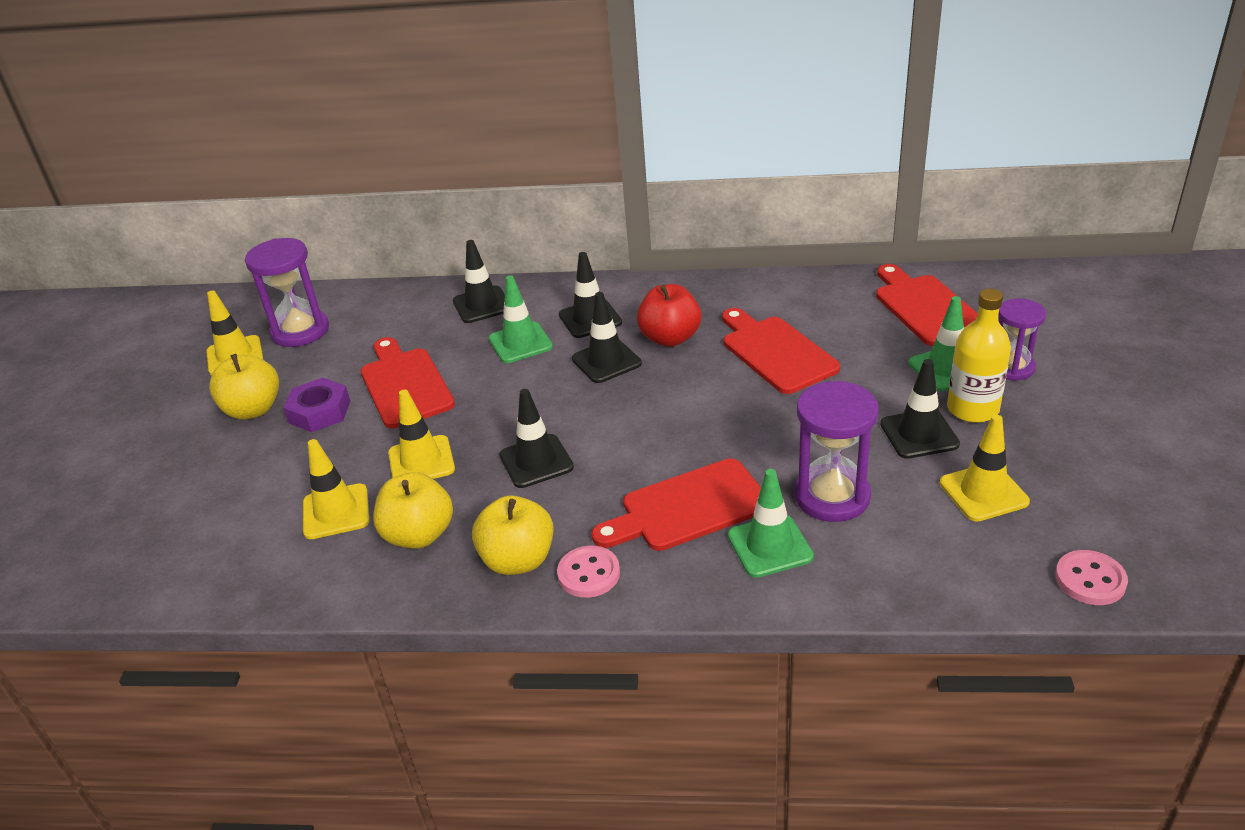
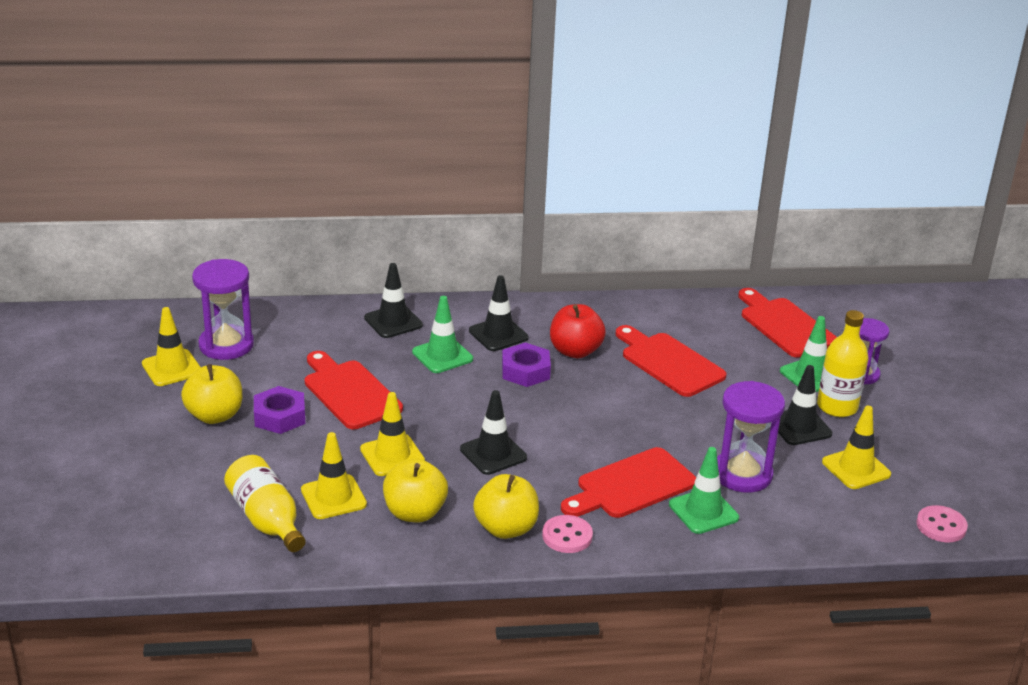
camera: 15 degrees left, 5 degrees down
black traffic cone [572,292,642,383] -> purple nut [502,343,551,387]
none -> yellow bottle [224,455,305,552]

